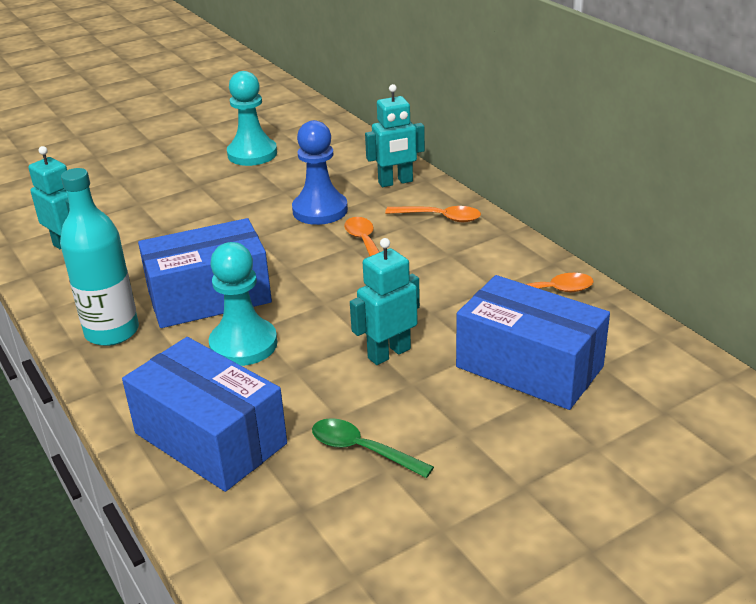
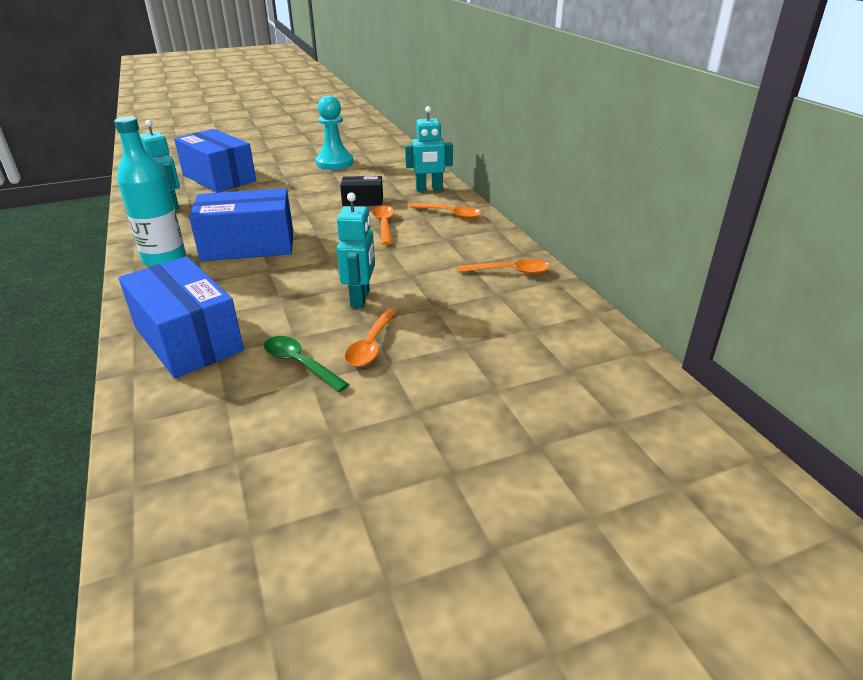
camera: 10 degrees right, 0 degrees up
turquoise pawn [209,242,277,366] -> none
blue pawn [292,120,348,225] -> black box [340,176,383,206]
turquoise robot [350,238,420,365] -> turquoise robot turned 120 degrees clockwise [337,192,375,308]
blue box [456,275,610,410] -> blue box moved to [174,129,256,193]
none -> orange spoon [345,309,397,367]

